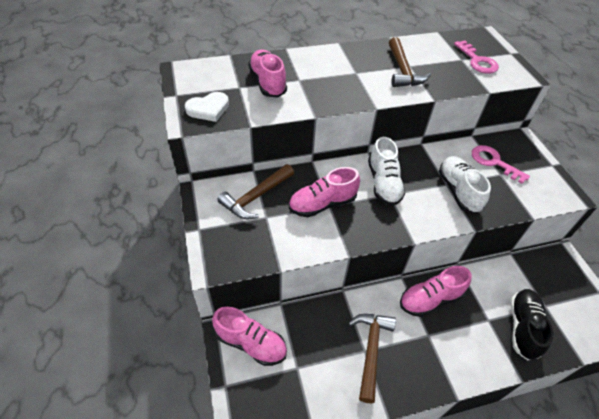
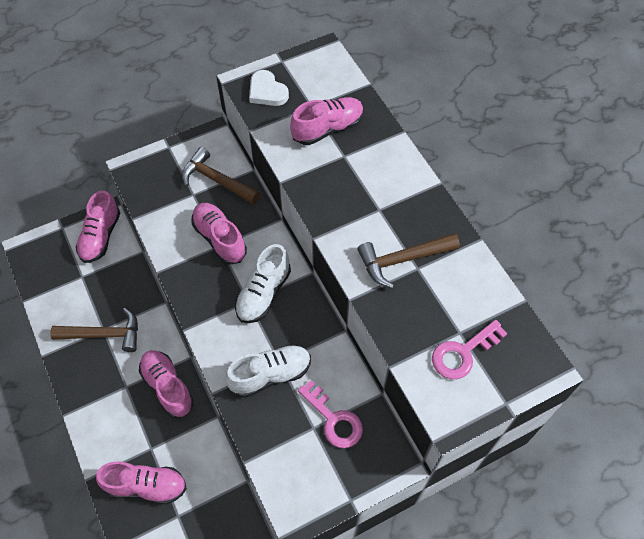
camera: 80 degrees right, 10 degrees up
white shoe [368,137,405,206] -> white shoe turned 45 degrees counterclockwise [235,244,291,323]
pink key [472,145,530,184] -> pink key turned 105 degrees clockwise [298,380,363,448]
black shoe [510,289,553,360] -> pink shoe [96,462,186,504]

